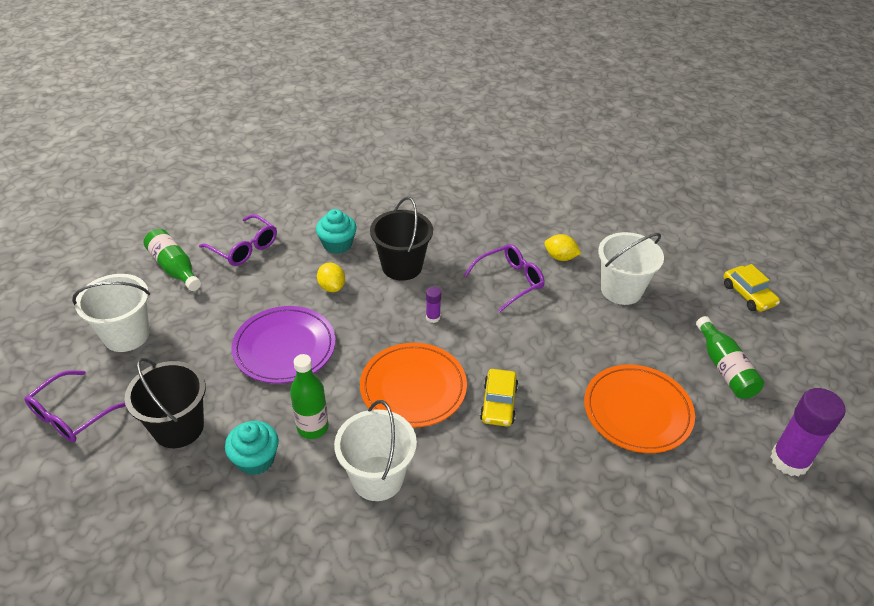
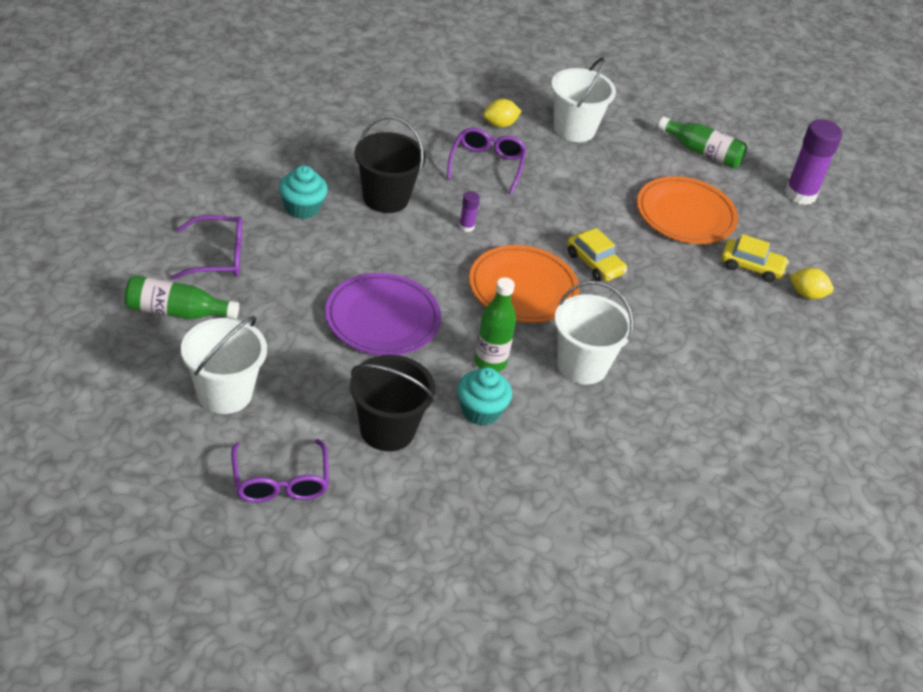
camera: 50 degrees left, 0 degrees up
yellow lemon [317,263,345,292] -> yellow lemon moved to [789,268,834,299]
yellow car [724,264,780,312] -> yellow car moved to [721,234,789,282]

